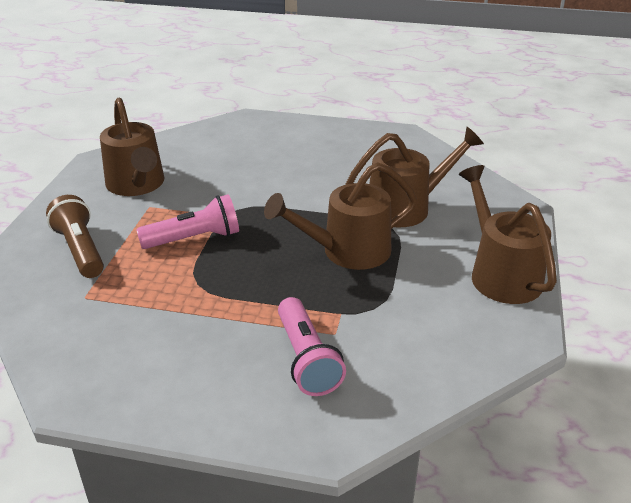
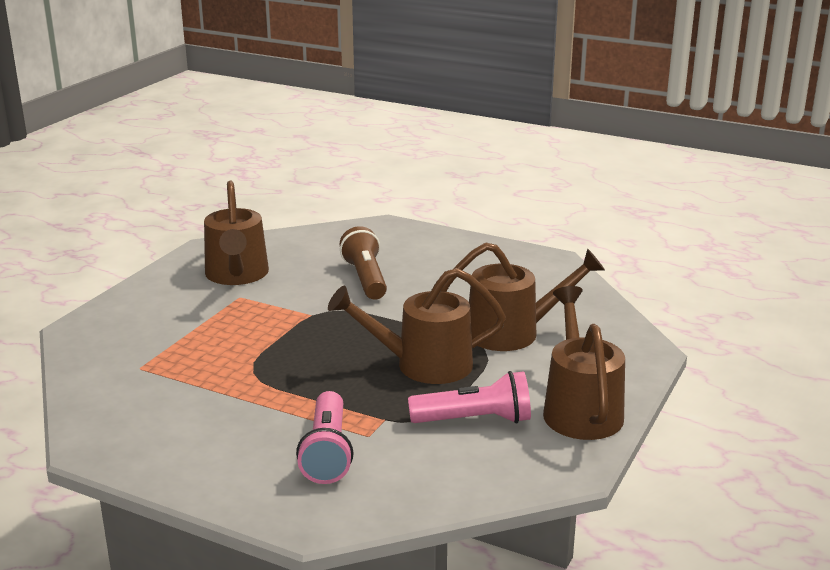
camera: 15 degrees right, 10 degrees down
brown flashlight [46,195,104,278] -> brown flashlight moved to [339,226,387,300]
pink flashlight [136,194,239,249] -> pink flashlight moved to [408,371,531,423]

